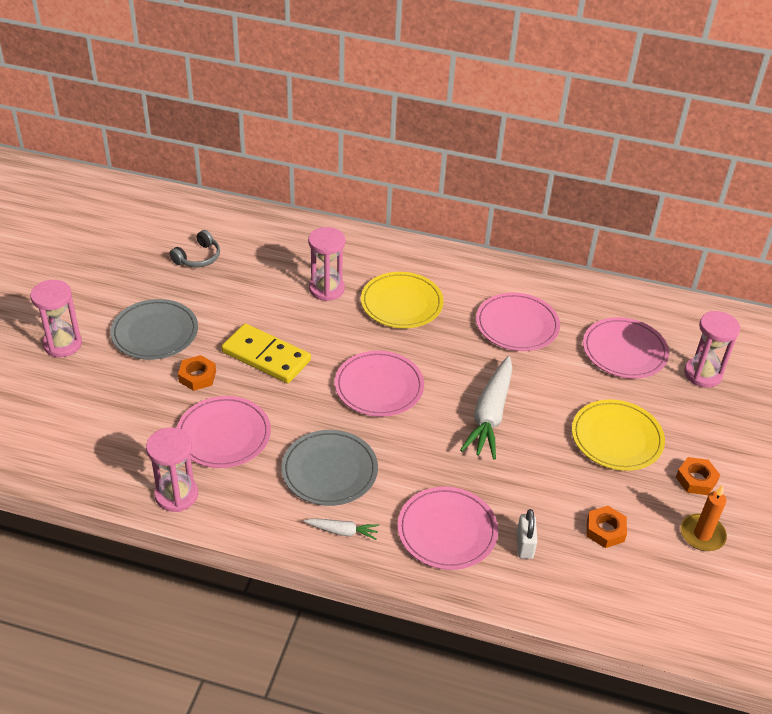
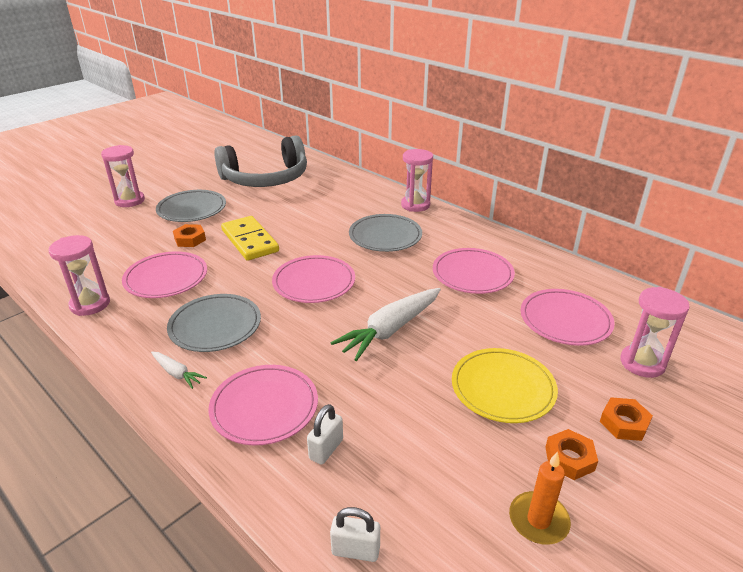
camera: 30 degrees right, 10 degrees down
grey headphones [170,230,220,267] -> grey headphones [214,135,307,187], size x2.45
pink hourglass [308,227,345,301] -> pink hourglass moved to [401,149,433,212]
yellow plate [361,272,444,328] -> grey plate [349,214,422,252]
orange nut [587,506,627,548] -> orange nut moved to [600,397,653,441]
none -> white padlock [330,507,380,562]

